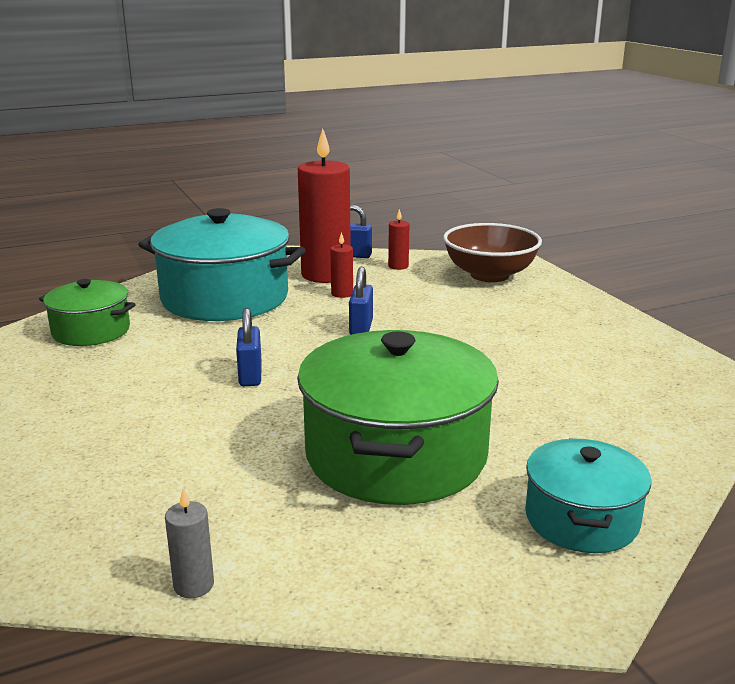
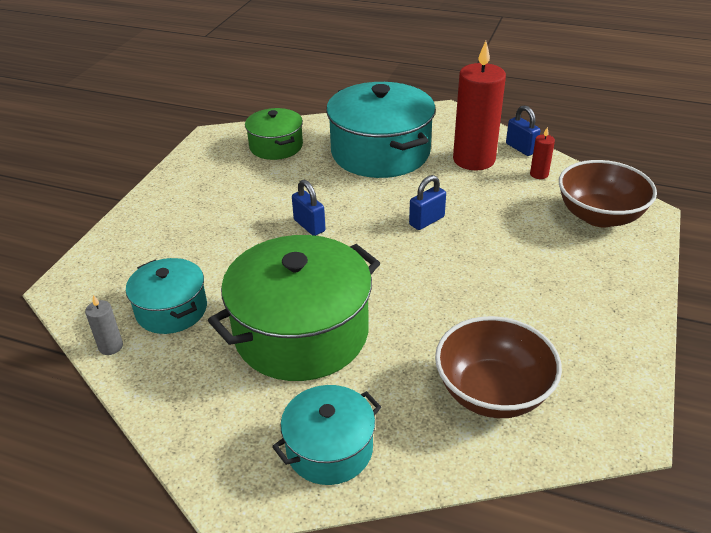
camera: 45 degrees right, 15 degrees up
blue padlock [236,308,262,386] -> blue padlock turned 75 degrees counterclockwise [292,180,325,236]
red candle [330,232,353,298] -> none
none -> turquoise pot [126,258,207,334]
none -> brown bowl [435,316,562,418]

